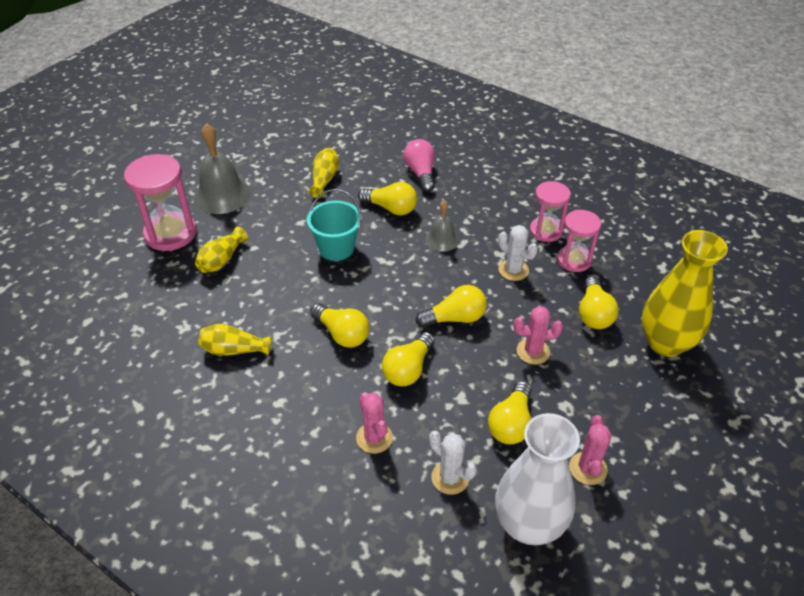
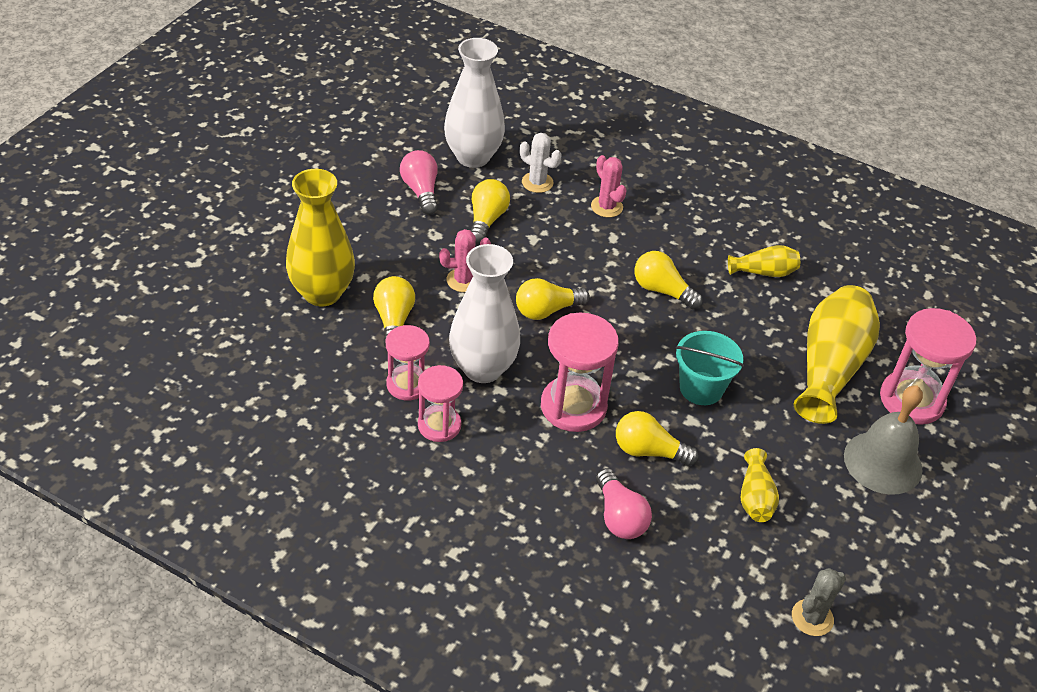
camera: 170 degrees right, 0 degrees up
yellow vase [195,227,248,273] -> yellow vase [794,285,880,424], size x2.00
yellow light bulb [382,332,435,386] -> none
grey bell [425,200,459,252] -> pink hourglass [541,313,619,432]
white cactus [498,225,538,281] -> white vase [449,244,520,383]
pink cactus [569,415,612,485] -> pink light bulb [400,150,438,215]
none -> grey cactus [792,568,846,636]

